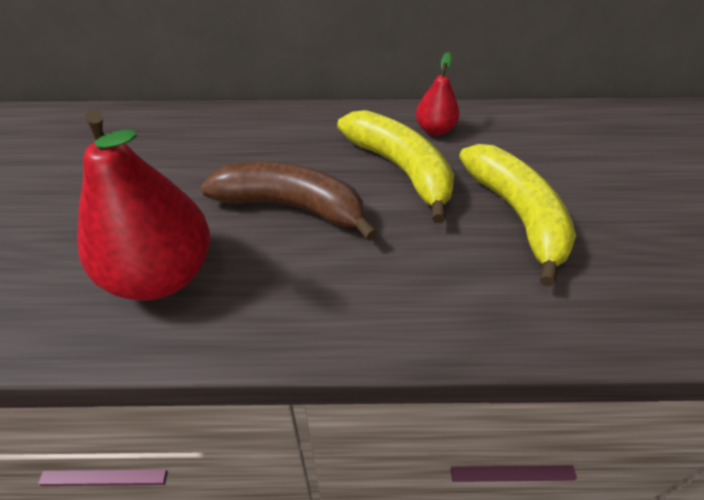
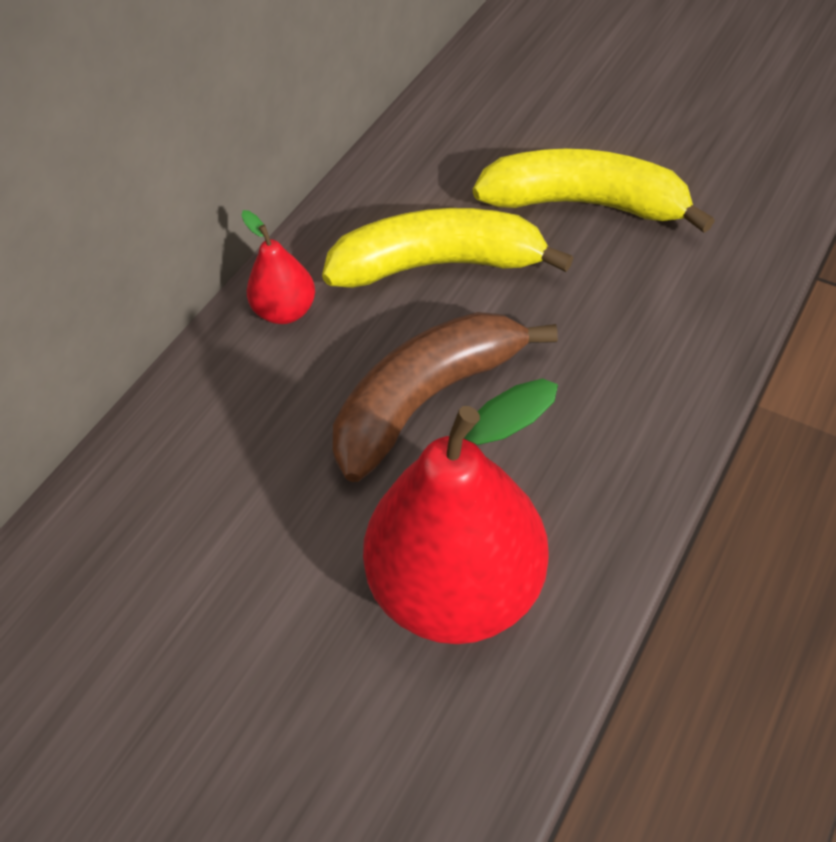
camera: 55 degrees left, 5 degrees up
red pear [416,52,459,135] -> red pear moved to [241,210,315,324]

